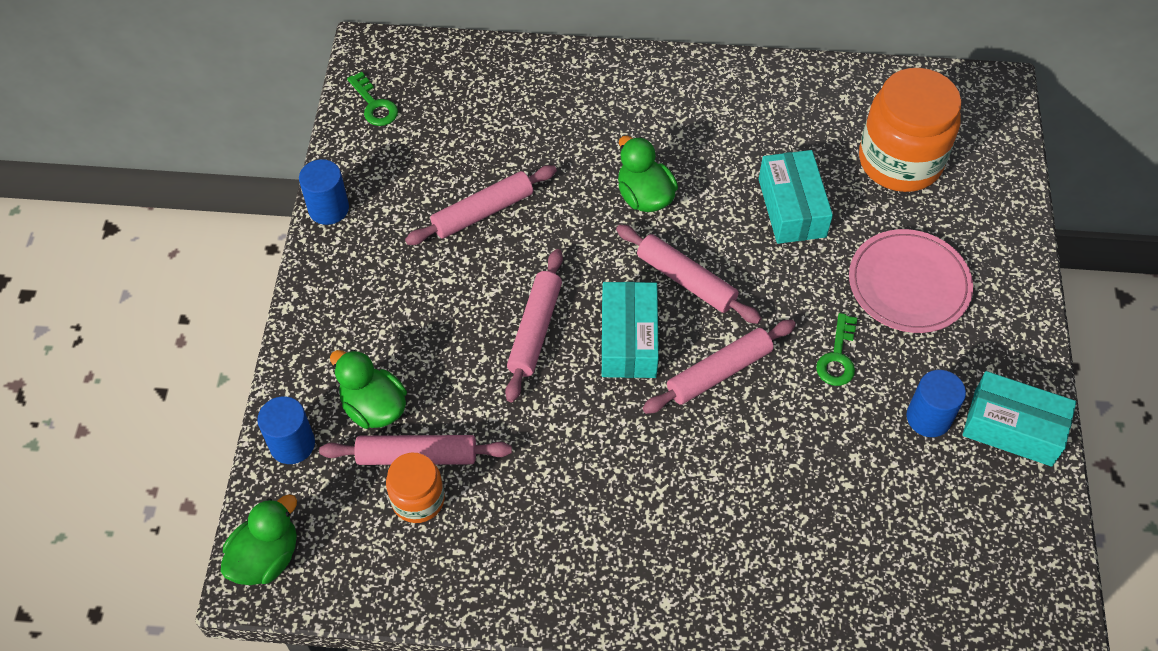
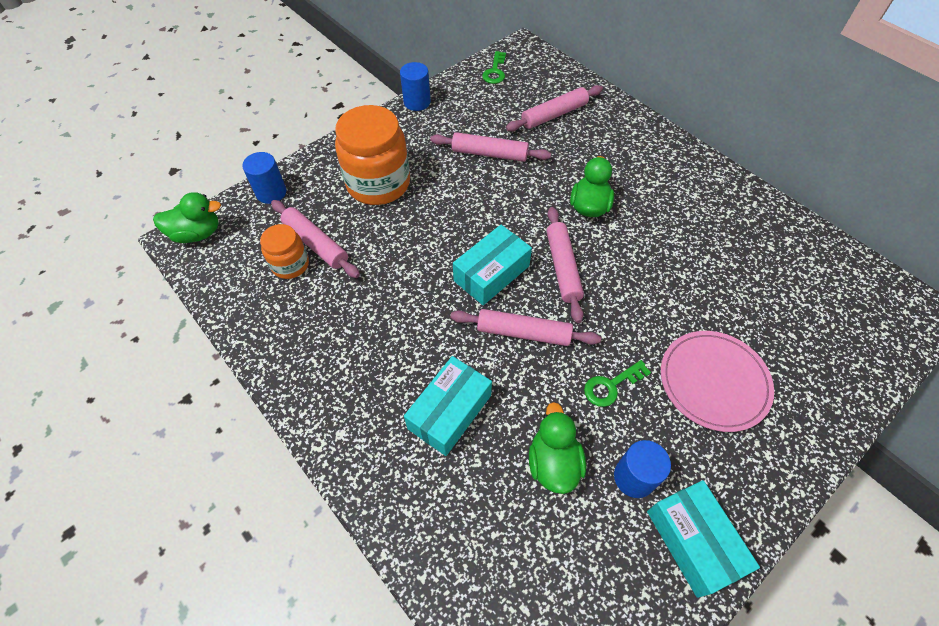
camera: 45 degrees right, 0 degrees up
green duck [330,350,407,429] -> green duck moved to [529,402,586,494]
pink rolling pin [505,249,563,402] -> pink rolling pin moved to [506,85,603,131]
turquoise box [759,150,833,244] -> turquoise box moved to [404,356,492,456]
orange jar [859,68,961,192] -> orange jar moved to [335,105,410,205]

